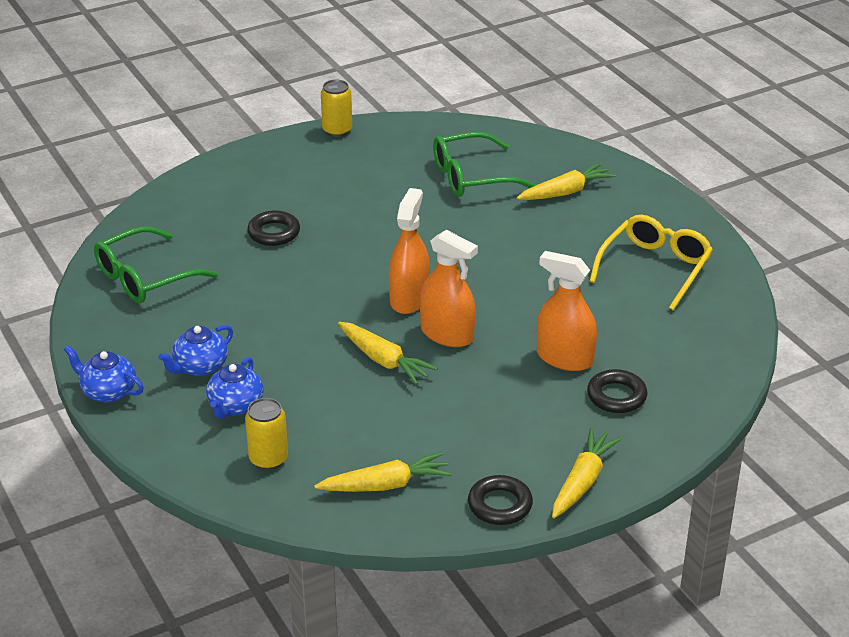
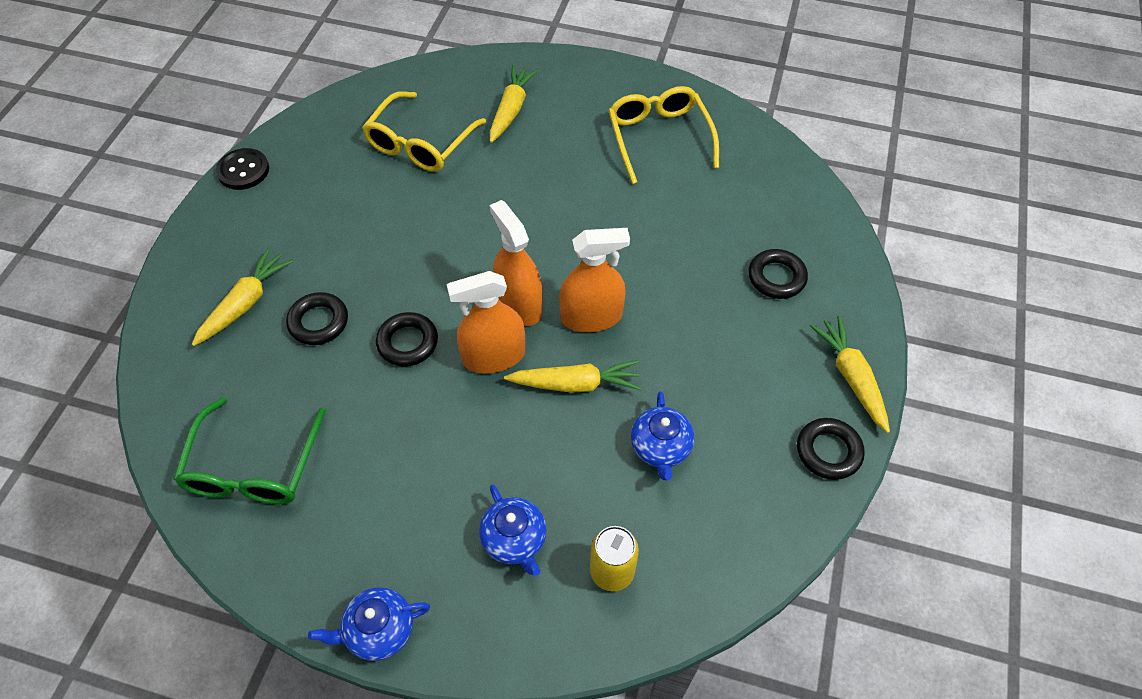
camera: 45 degrees left, 20 degrees up
blue teapot [158,325,233,376] -> blue teapot moved to [631,391,694,480]
yellow carrot [314,452,452,492] -> yellow carrot moved to [192,248,293,346]
yellow can [321,79,352,137] -> black button [216,148,269,190]
green glasses [433,132,536,197] -> yellow glasses [362,91,486,172]
orange spray bottle [537,251,597,371] -> orange spray bottle moved to [447,271,525,373]
none -> black ring [376,312,438,366]

